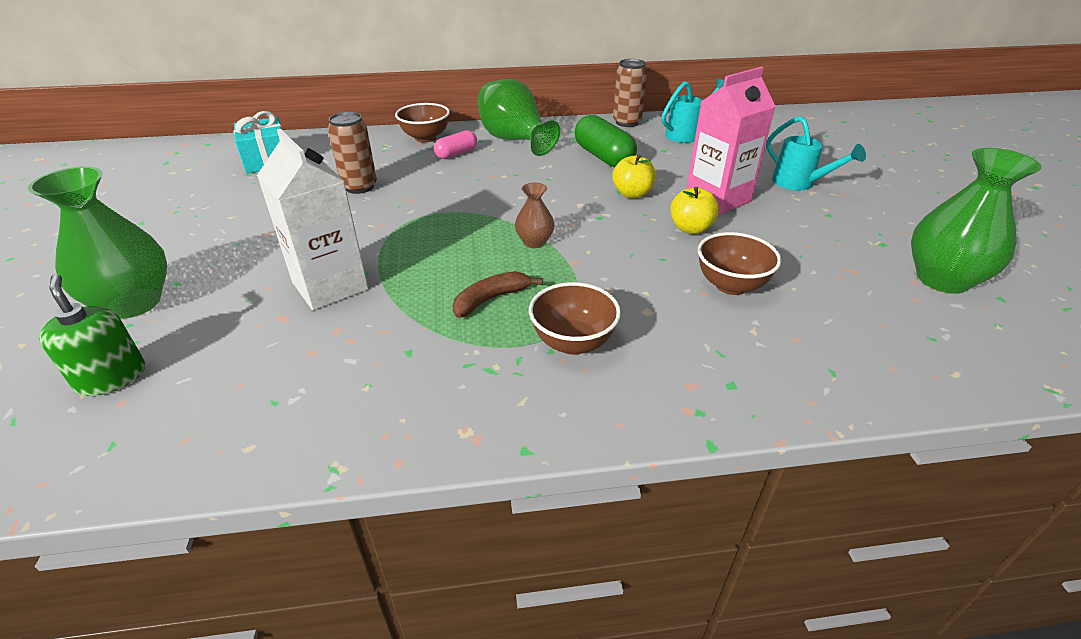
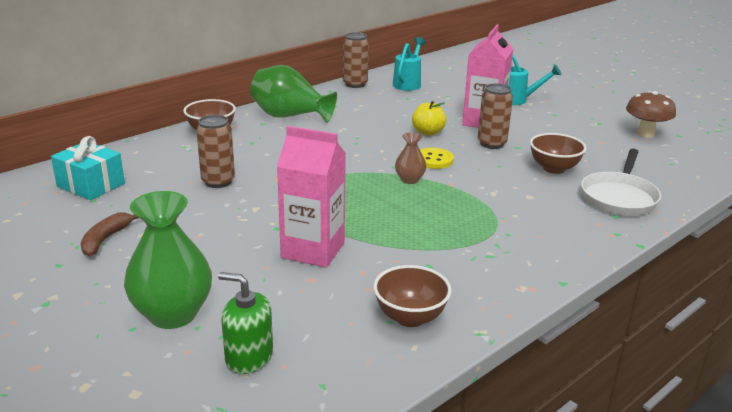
camera: 35 degrees left, 10 degrees down
white carton [257,129,369,310] -> pink carton [277,126,346,268]
pink capsule [434,130,477,159] -> none
brown banana [453,271,543,318] -> brown banana moved to [81,212,139,256]
brown bowl [529,282,621,355] -> brown bowl moved to [373,265,452,327]
green capsule [575,115,637,167] -> none
yellow apple [671,187,719,234] -> brown can [478,83,513,149]
green vase [911,148,1042,294] -> brown mushroom [626,91,676,138]
none -> yellow button [420,148,454,169]
none -> white pan [581,149,661,216]

